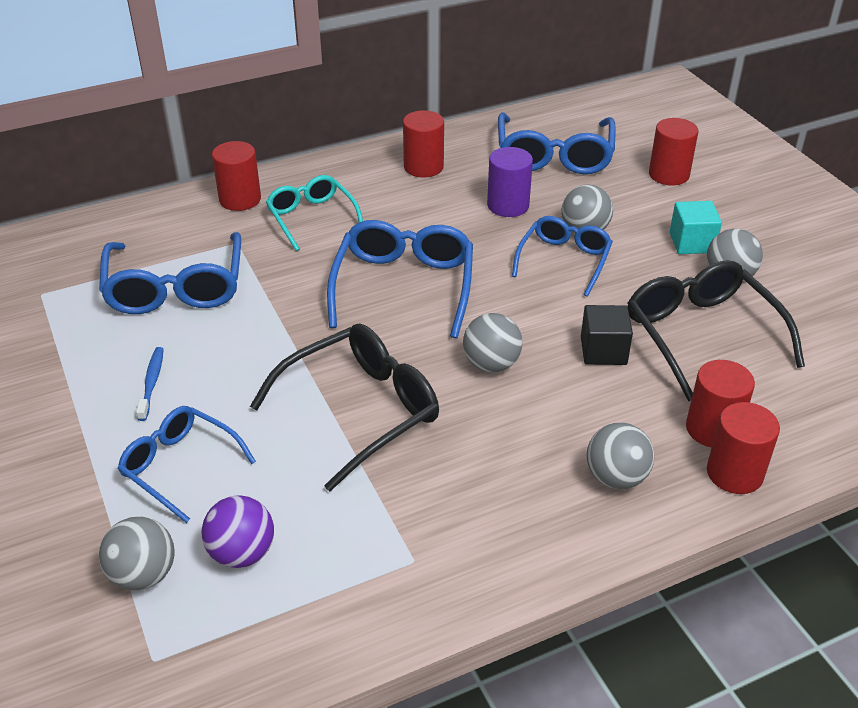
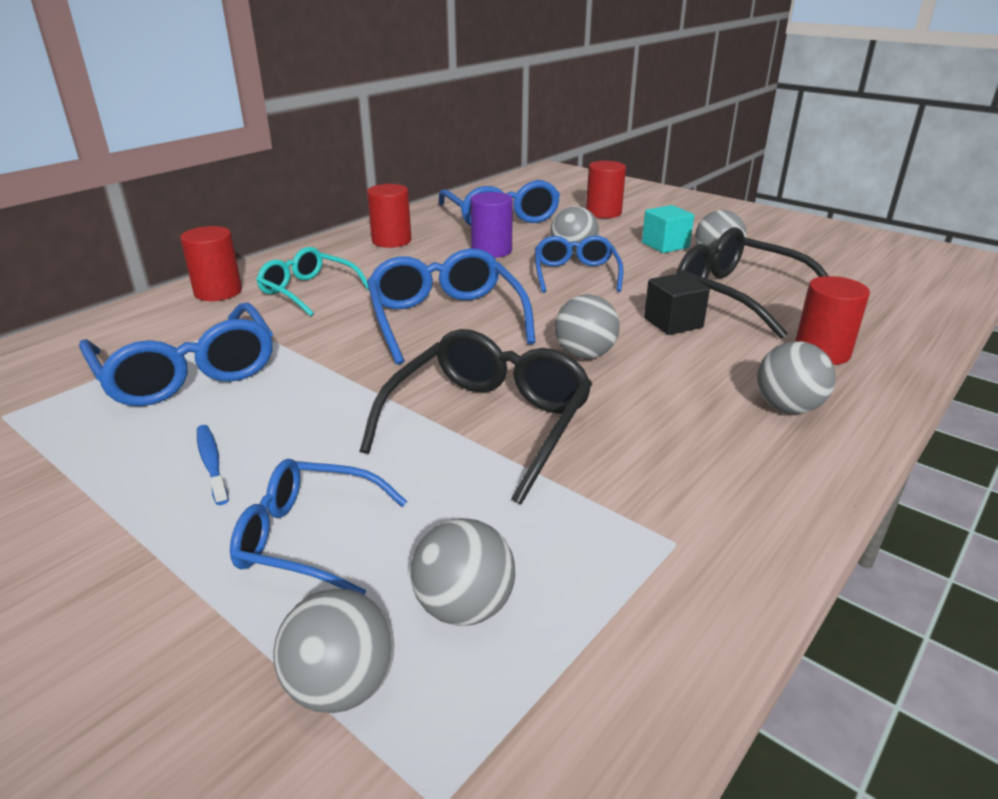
camera: 25 degrees left, 10 degrees down
purple ball [202,495,274,568] -> grey ball [410,518,515,626]
red cylinder [707,402,780,494] -> none

